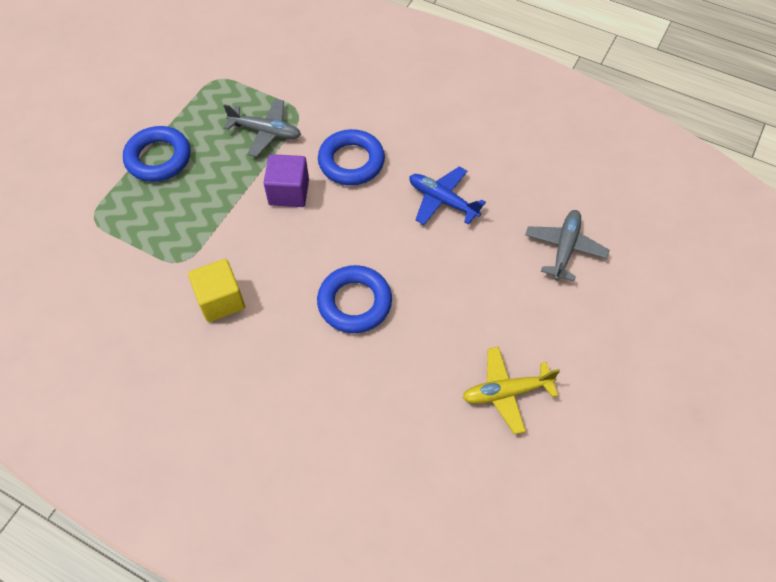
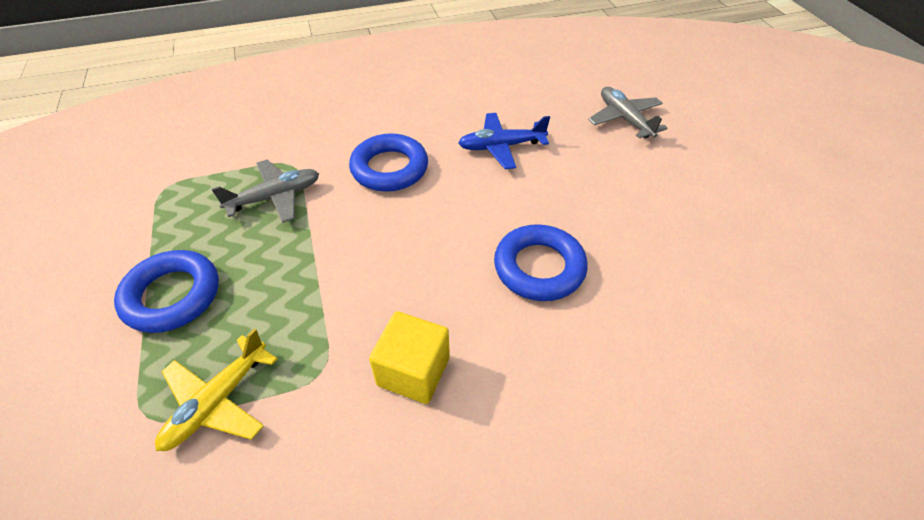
camera: 45 degrees left, 10 degrees down
purple cube [264,154,309,207] -> none
yellow plane [462,347,560,434] -> yellow plane moved to [155,328,278,451]

